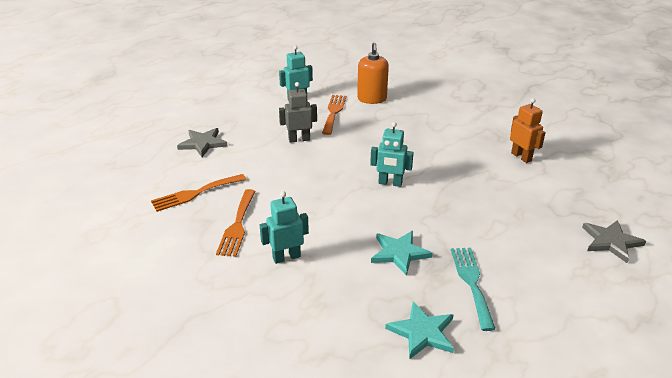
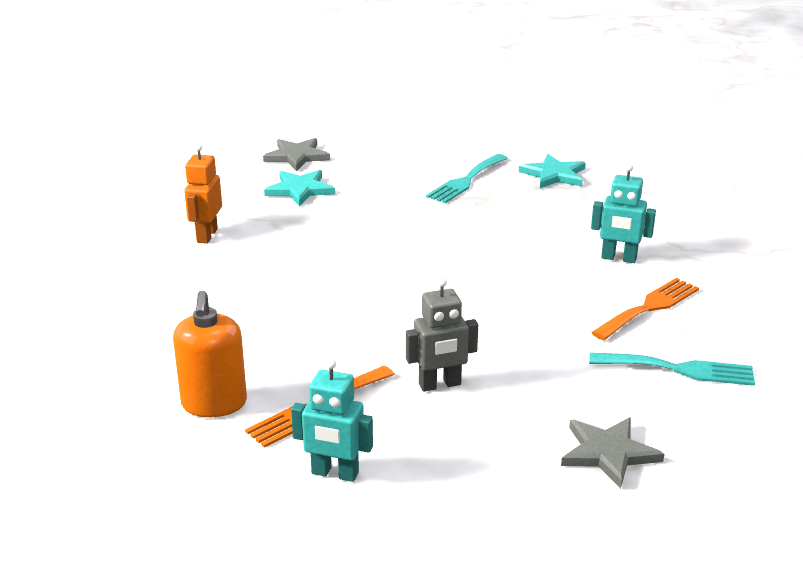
camera: 140 degrees left, 5 degrees down
orange fork [151,174,246,212] -> turquoise fork [589,352,755,386]
grey robot [279,82,317,143] -> grey robot turned 45 degrees counterclockwise [406,278,478,392]
orange soap dispenser [357,43,389,104] -> orange soap dispenser turned 135 degrees clockwise [173,291,247,417]
turquoise robot [370,122,414,187] -> none
turquoise star [371,231,433,276] -> turquoise star moved to [264,170,335,207]

